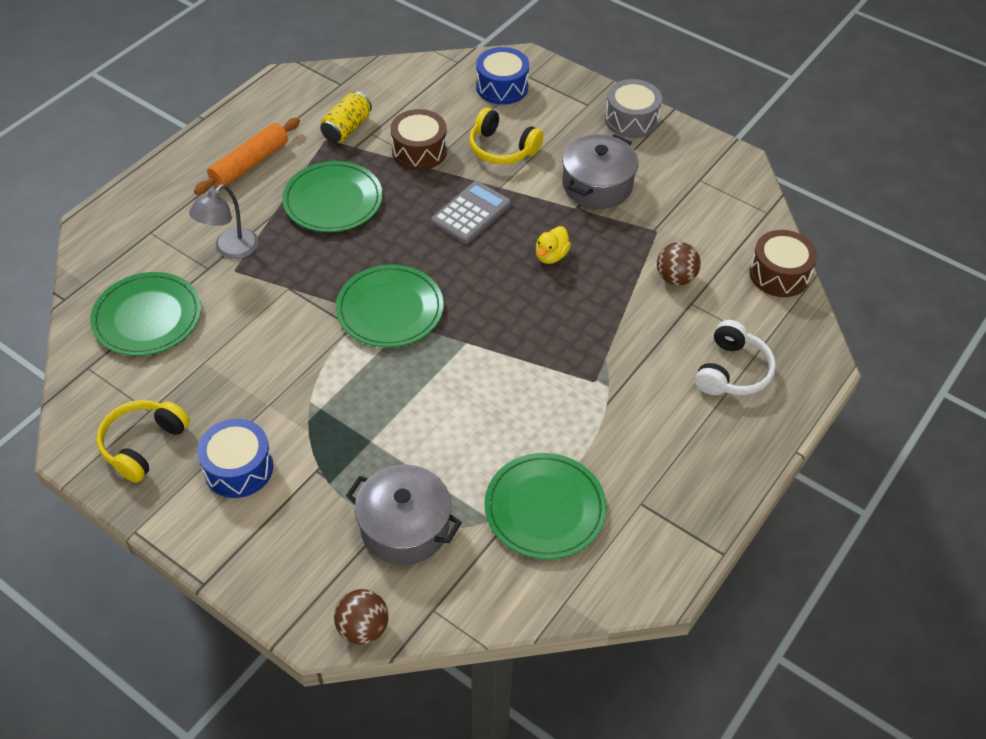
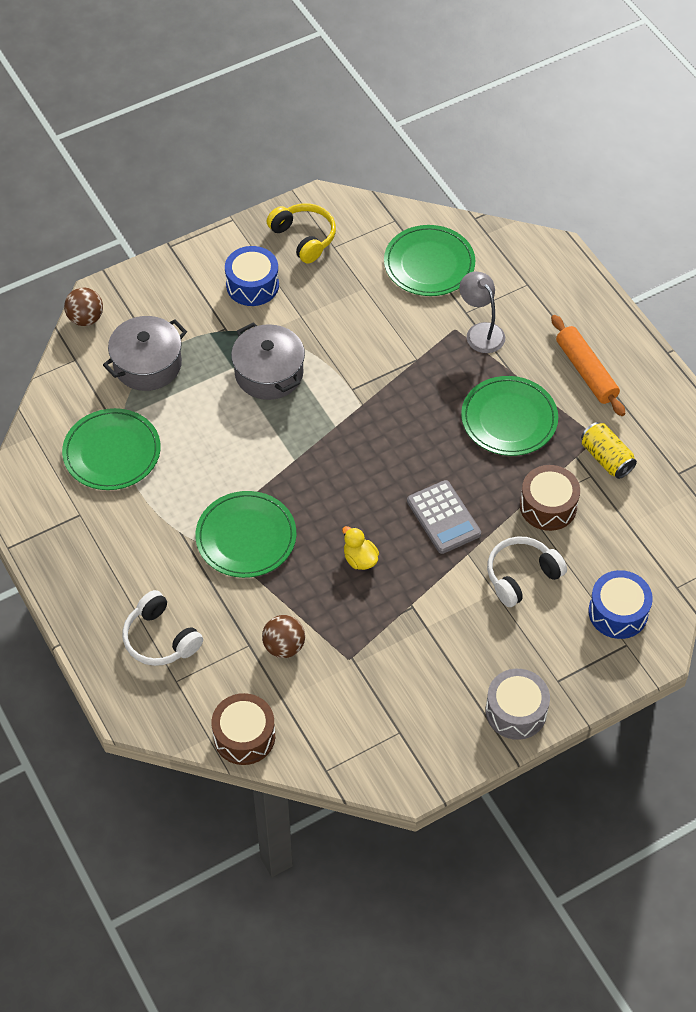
camera: 115 degrees right, 5 degrees up
green plate [336,265,444,347] -> green plate moved to [195,491,296,578]
yellow headphones [469,108,544,165] -> white headphones [487,536,567,607]
grey pot [562,134,638,209] -> grey pot moved to [231,322,305,400]

